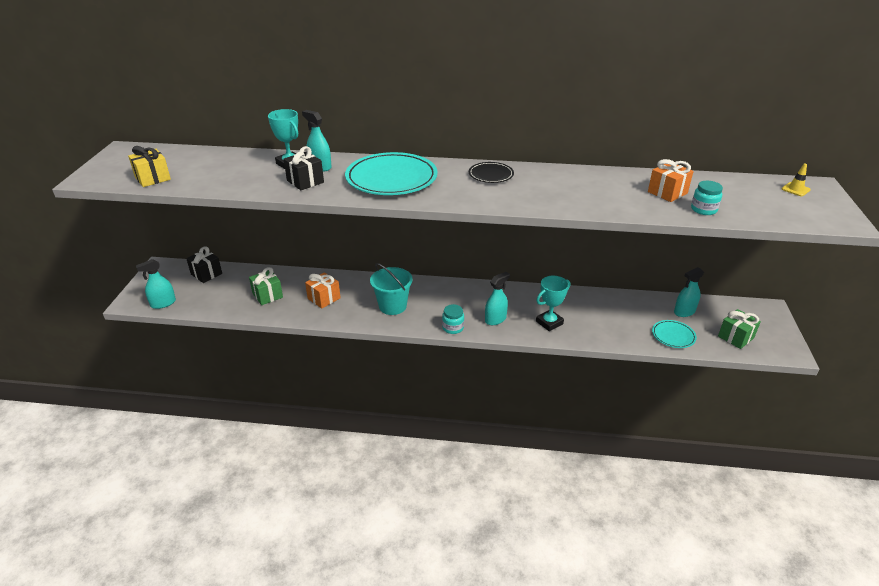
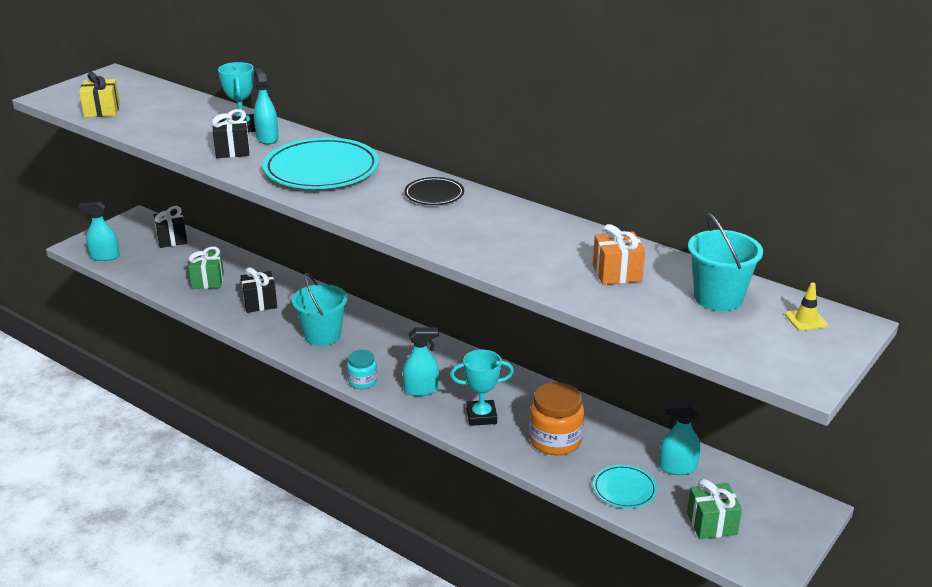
camera: 30 degrees right, 5 degrees down
orange gift [305,272,341,309] -> black gift [241,267,277,313]
turquoise jar [691,181,723,215] -> none
none -> orange jar [529,382,584,455]
none -> turquoise bucket [688,213,763,311]

